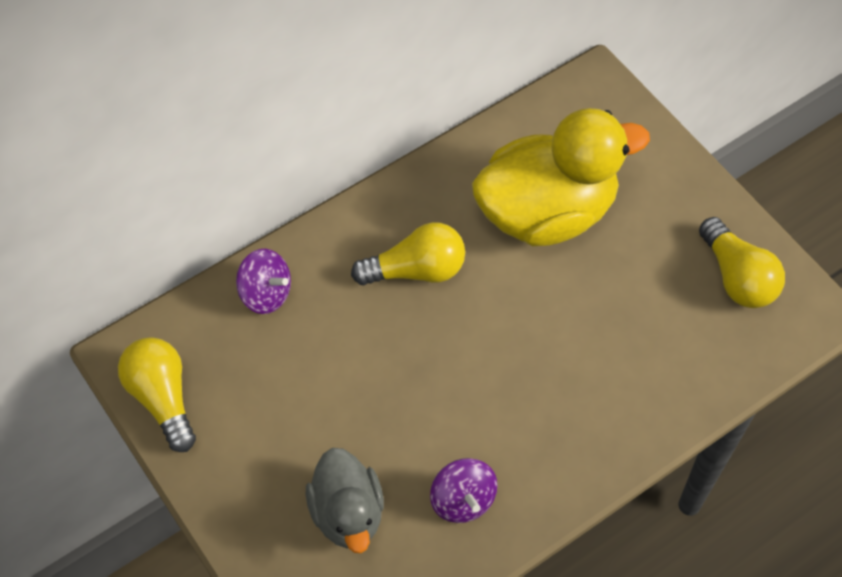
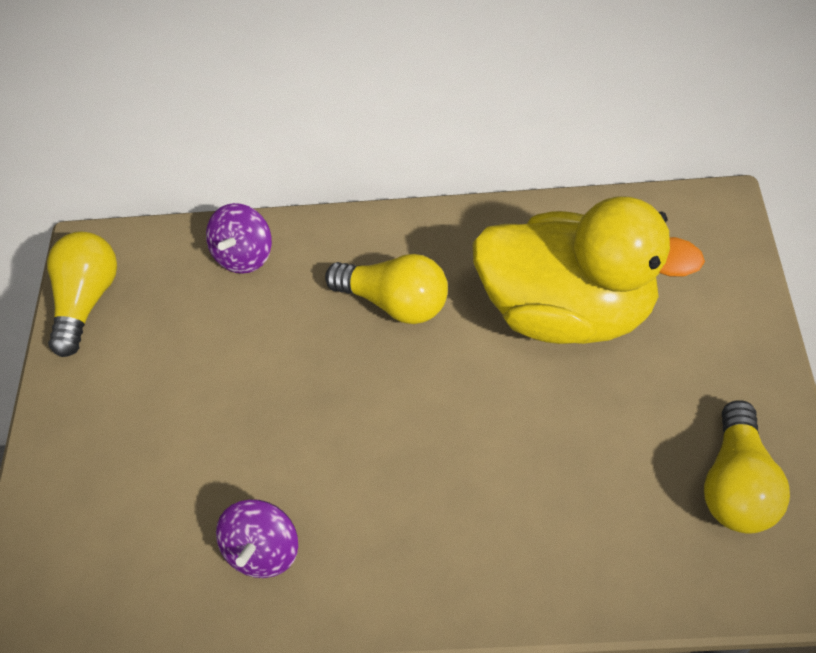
camera: 40 degrees right, 5 degrees down
purple spinning top [236,249,291,314] -> purple spinning top turned 45 degrees clockwise [206,203,272,274]
grey duck [306,448,384,553] -> none

